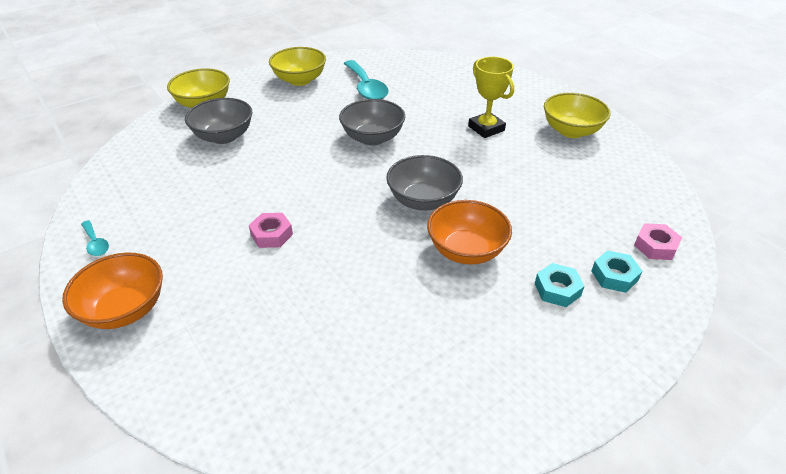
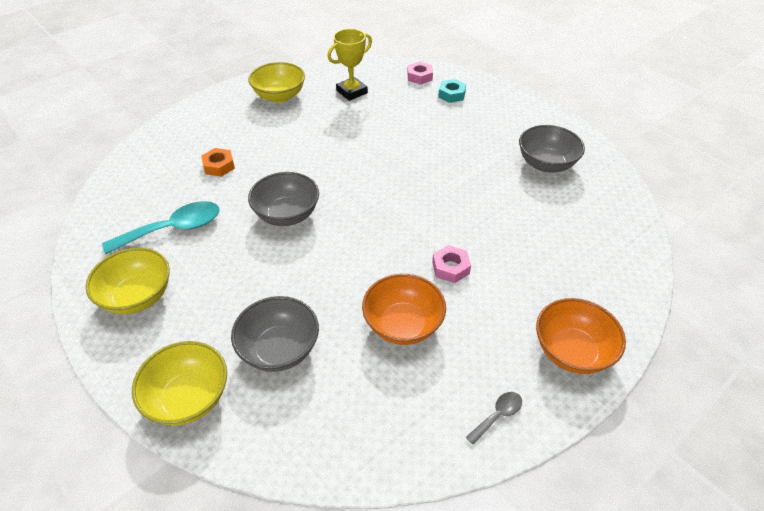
camera: 95 degrees left, 5 degrees up
turquoise spoon [81,220,109,256] -> grey spoon [466,392,522,445]
grey bowl [386,155,463,211] -> grey bowl moved to [519,125,585,173]
orange bowl [427,200,512,264] -> orange bowl moved to [362,274,446,345]
yellow trophy [468,57,514,138] -> yellow trophy moved to [327,29,372,101]
turquoise nut [535,263,585,307] -> none
none -> orange nut [201,148,235,177]

